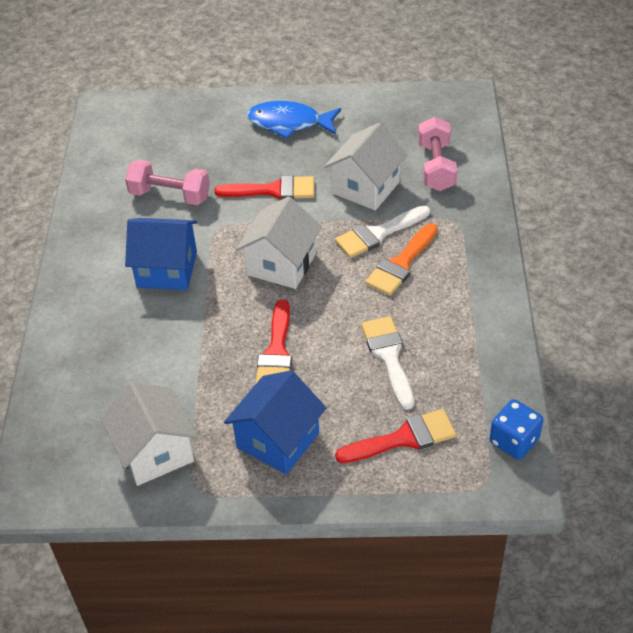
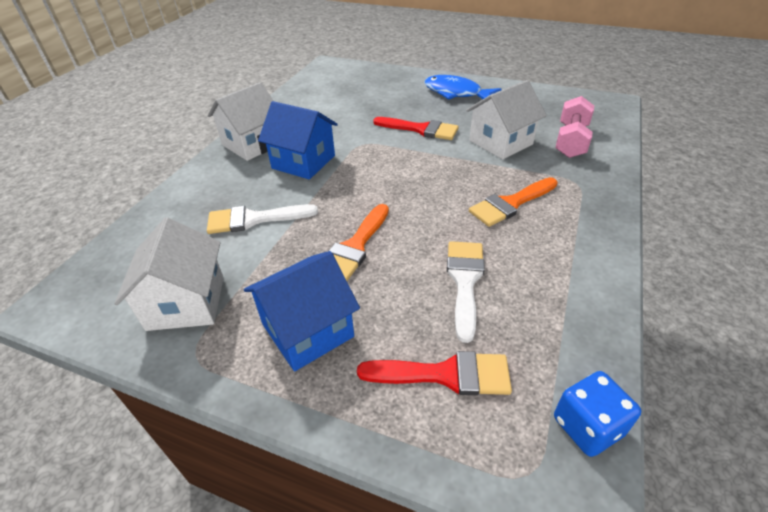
camera: 20 degrees right, 5 degrees down
pink dumbbell [125,160,210,205] -> none
white house [236,197,322,289] -> white house moved to [208,82,273,161]
red brush [255,300,292,384] -> orange brush [329,204,389,281]
white brush [335,206,430,258] -> white brush moved to [207,204,318,234]

